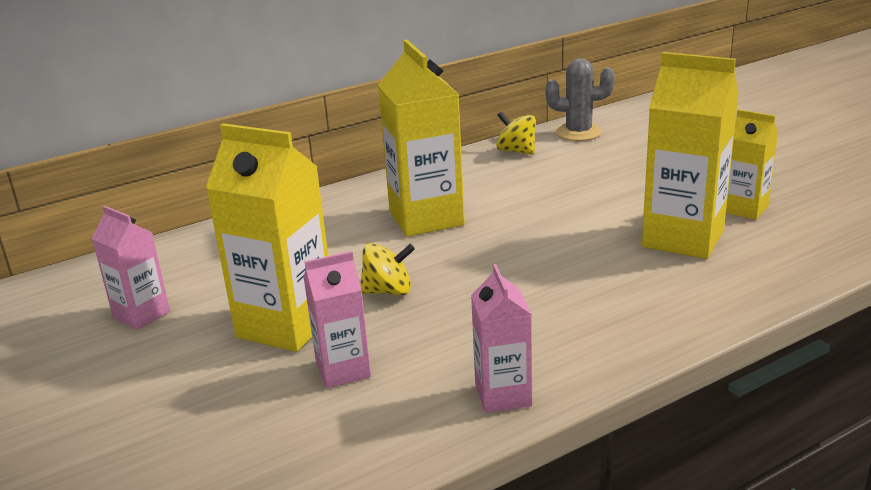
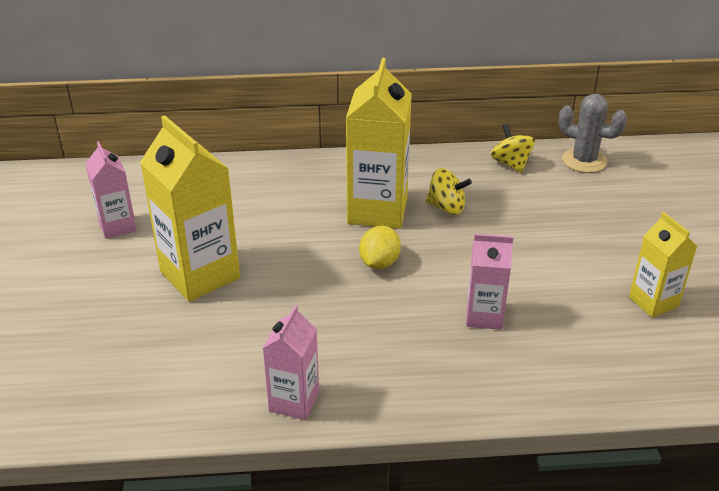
camera: 25 degrees right, 10 degrees up
pink carton [304,251,371,388] -> pink carton moved to [466,234,513,330]
yellow spinning top [360,243,415,295] -> yellow spinning top moved to [426,168,472,215]
yellow carton [642,52,739,259] -> none
none -> yellow lemon [359,226,401,269]

